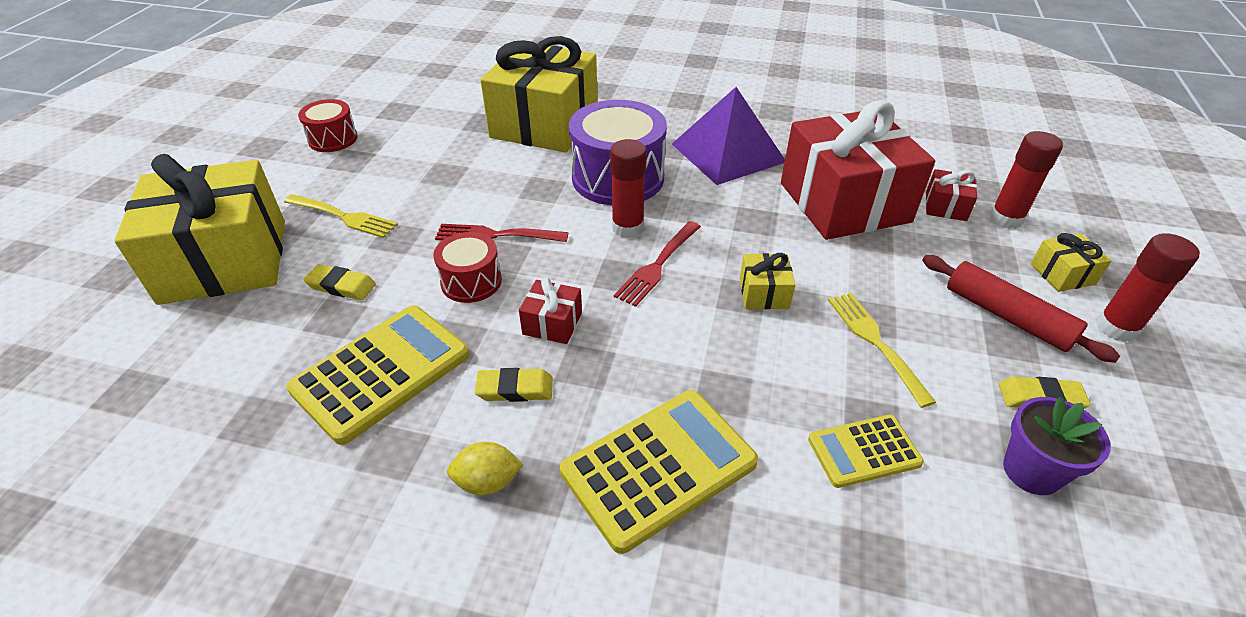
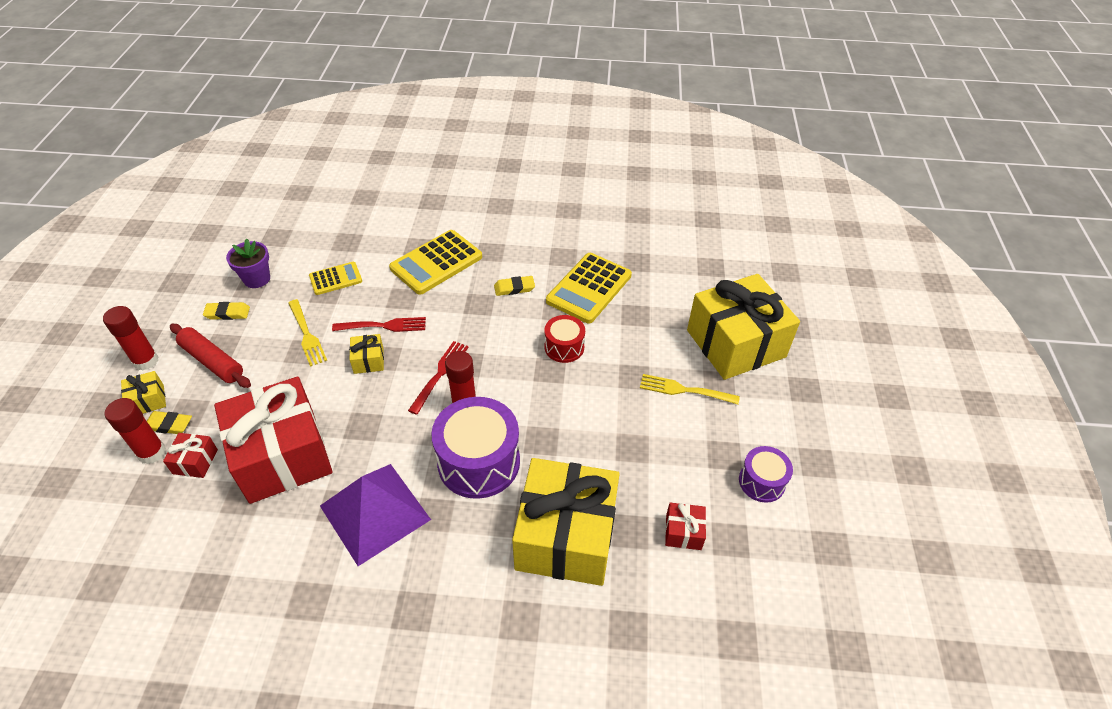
camera: 170 degrees right, 5 degrees up
red drum [298,99,358,152] -> purple drum [739,446,793,503]
yellow eraser [304,264,376,300] -> yellow eraser moved to [147,411,192,434]
red fork [435,224,568,242] -> red fork moved to [332,317,426,332]
yellow lemon [447,442,524,495] -> none
red gift [519,278,582,344] -> red gift moved to [665,503,706,550]

